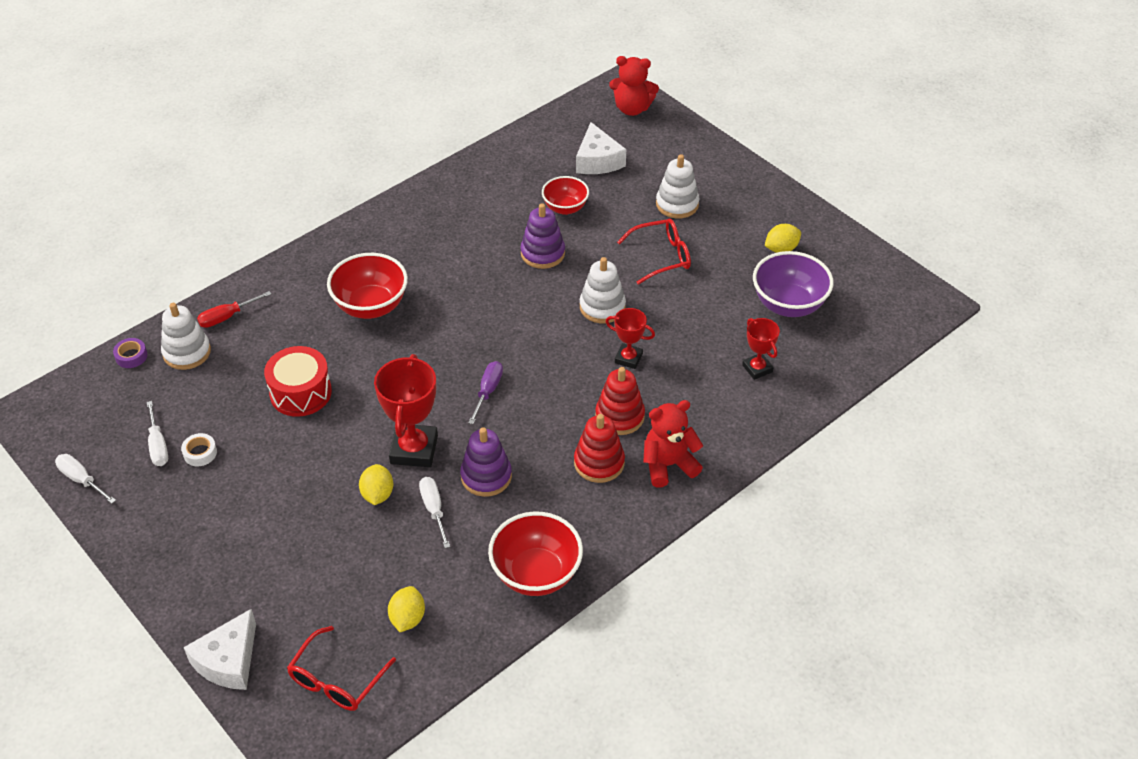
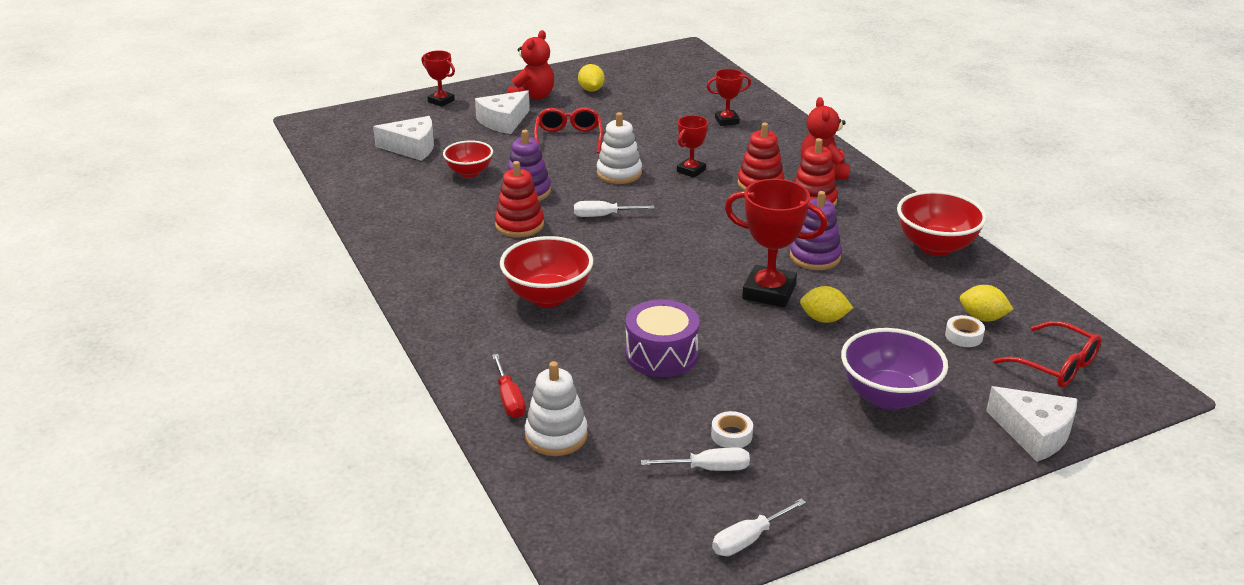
camera: 75 degrees left, 15 degrees down
purple tape [113,338,147,368] -> none
red drum [264,346,332,417] -> purple drum [626,299,700,377]
white screwdriver [419,477,450,548] -> white screwdriver moved to [574,201,654,217]
purple screwdriver [468,361,503,424] -> none
red teddy bear [609,56,659,116] -> red teddy bear moved to [508,30,554,102]
white stacking toy [656,154,700,219] -> white cheese [475,90,530,134]
purple bowl [753,251,834,317] -> purple bowl moved to [841,328,948,410]
none -> red trophy [422,50,455,107]
none -> red stacking toy [495,161,544,237]
none -> white tape [945,315,985,347]

